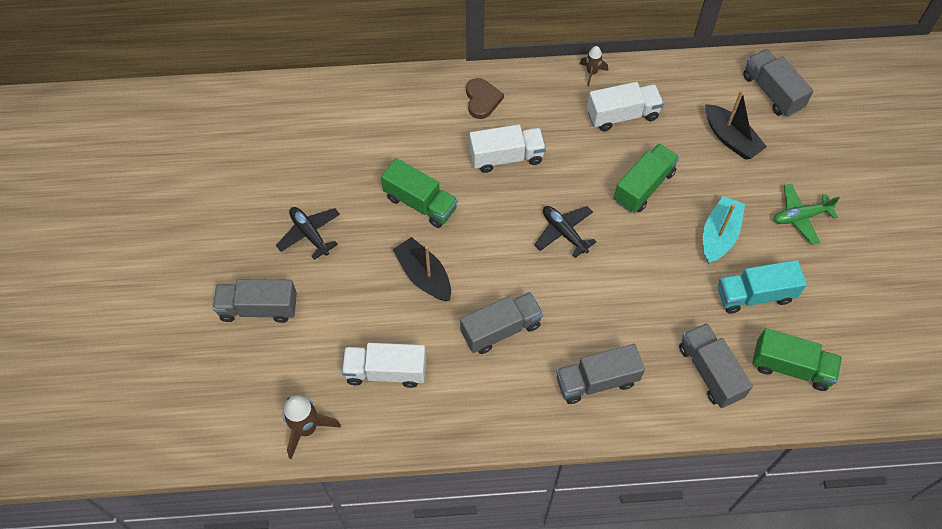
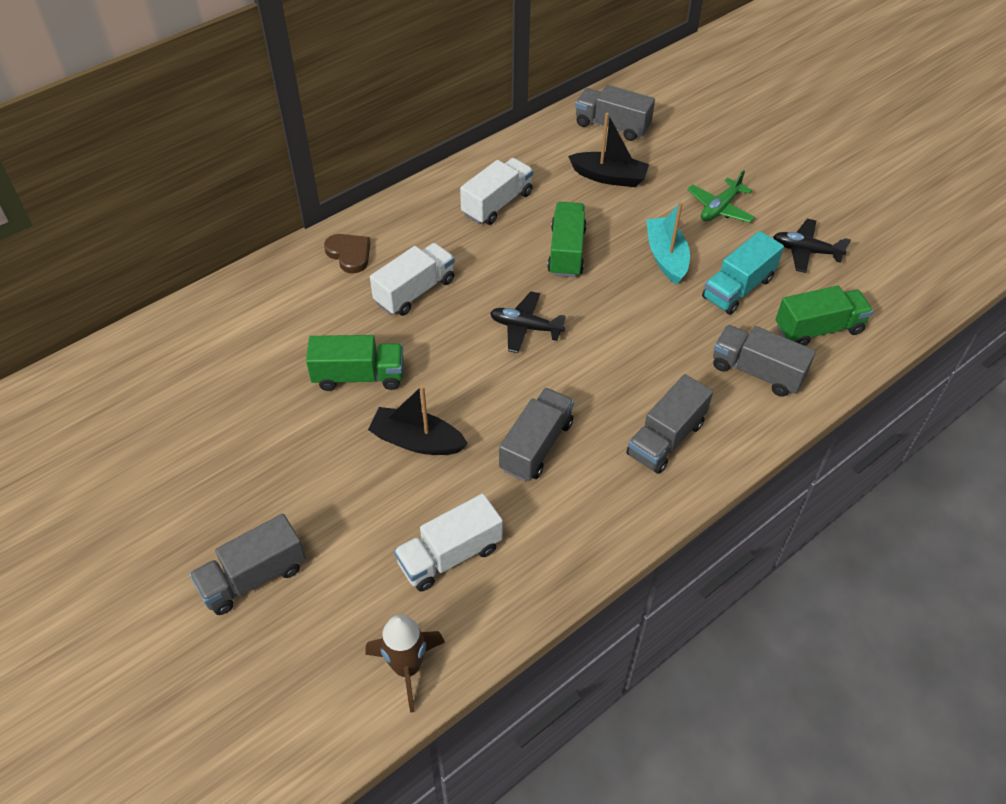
camera: 35 degrees left, 10 degrees down
black plane [276,207,340,260] -> black plane moved to [773,219,851,273]
brown rocket [580,46,608,86] -> none

